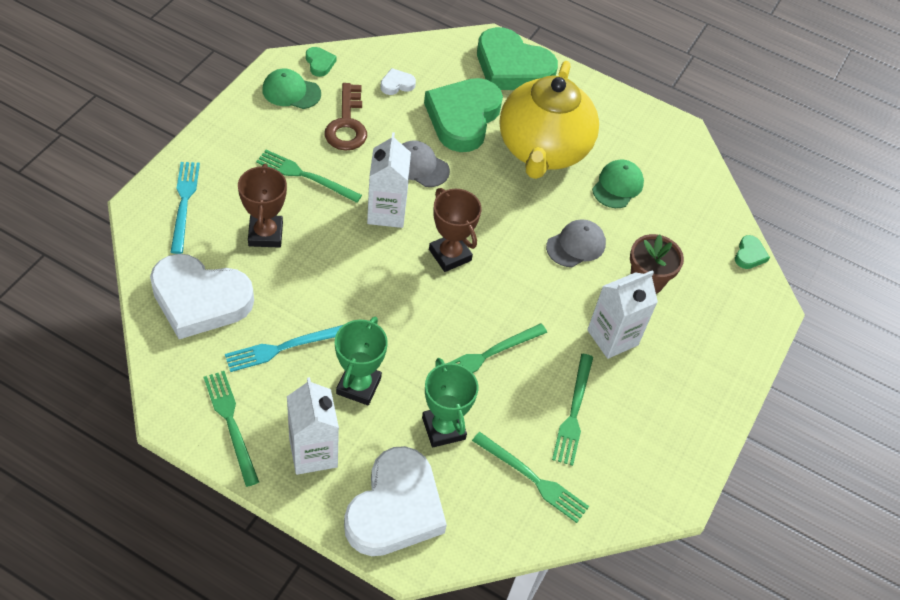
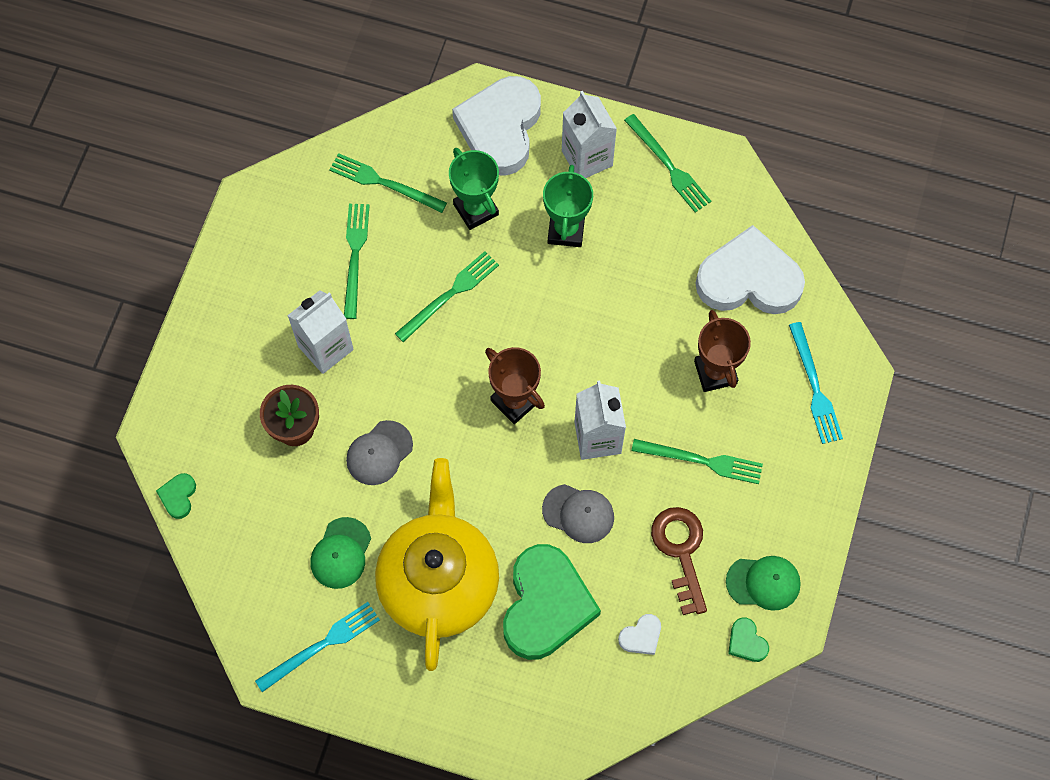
camera: 175 degrees right, 15 degrees up
turquoise fork [225,325,343,372] -> turquoise fork moved to [255,602,380,692]
green heart [477,27,558,90] -> none

